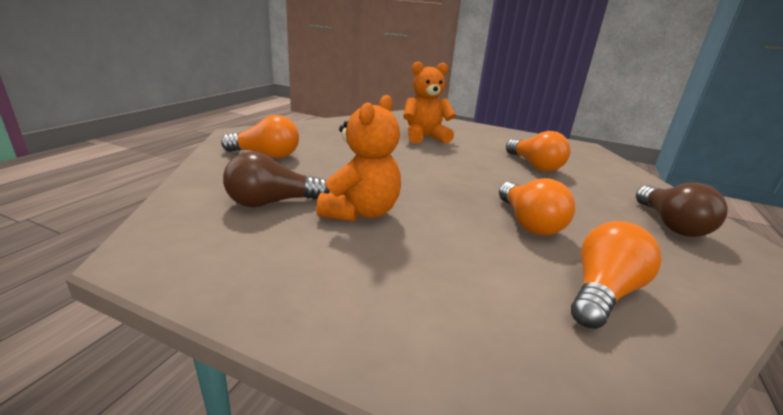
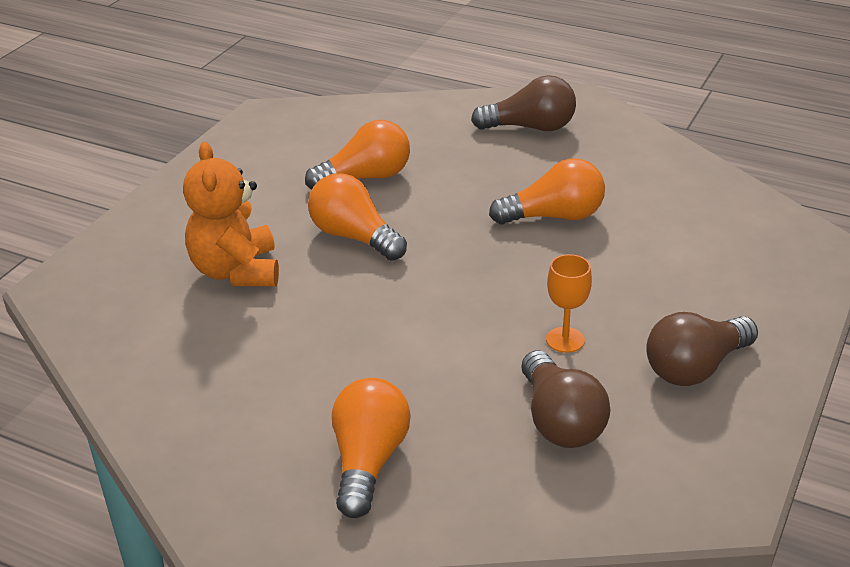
camera: 85 degrees left, 10 degrees up
orange teddy bear [316,95,401,221] -> orange goblet [546,254,592,353]
orange light bulb [571,221,662,329] -> orange light bulb moved to [308,173,407,261]
none -> brown light bulb [646,312,758,386]

